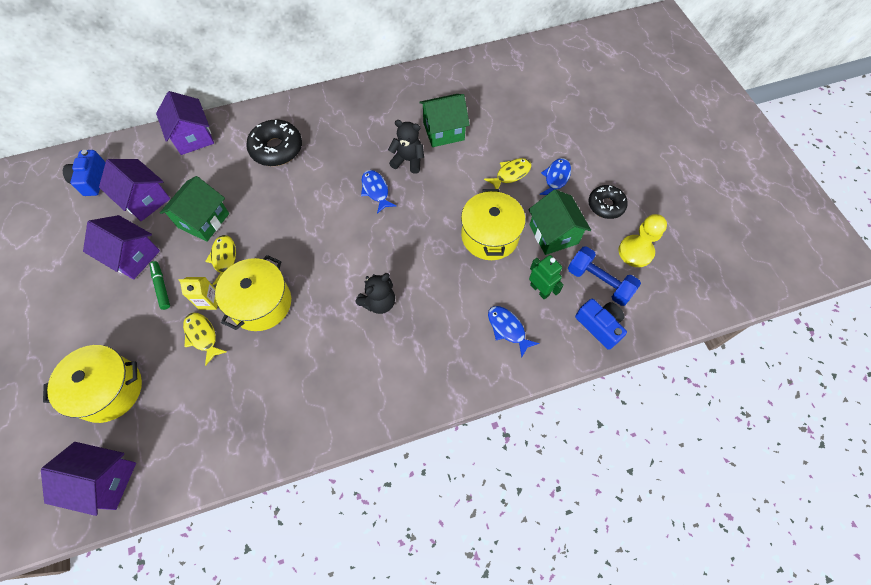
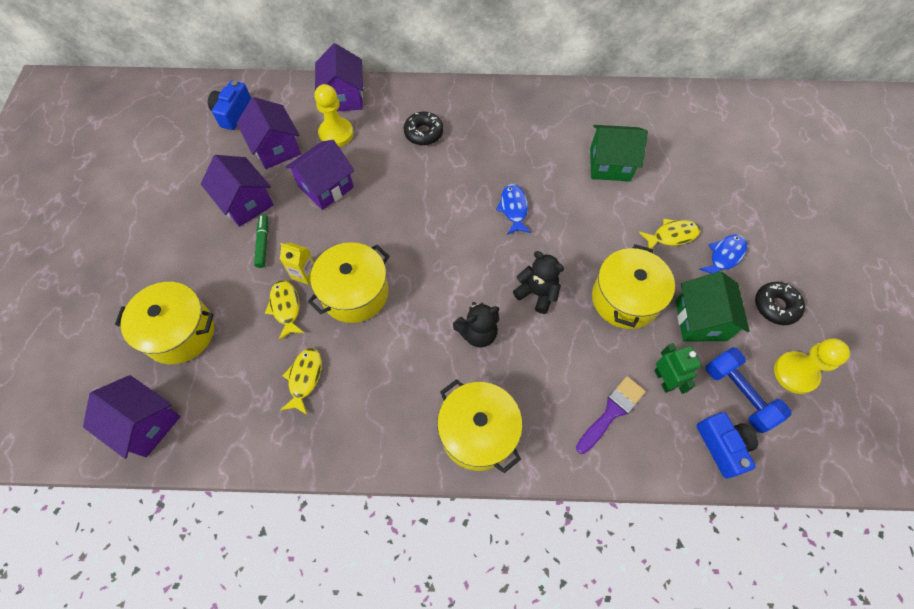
camera: 20 degrees right, 0 degrees up
green house [160,176,229,242] -> purple house [285,140,354,210]
yellow fish [205,235,236,285] -> yellow fish moved to [281,348,322,415]
black donut [246,120,302,166] -> black donut [403,112,443,146], size x0.67
black teddy bear [388,120,424,174] -> black teddy bear moved to [513,251,564,314]
blue fish [488,306,539,357] -> purple brush [576,376,646,454]
none -> yellow pawn [314,84,354,147]
none -> yellow pot [437,379,522,473]

